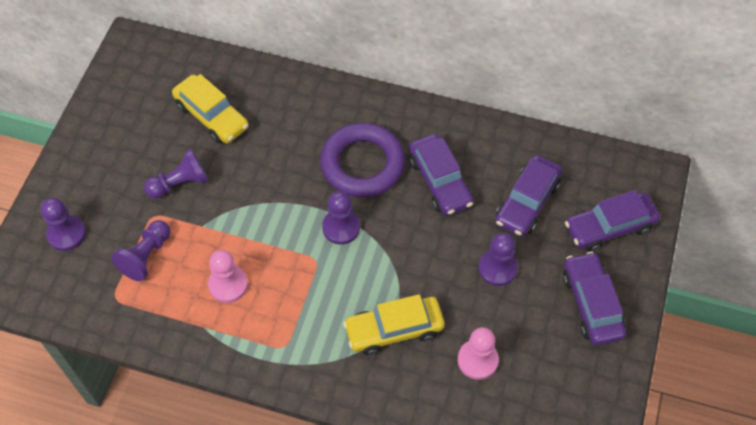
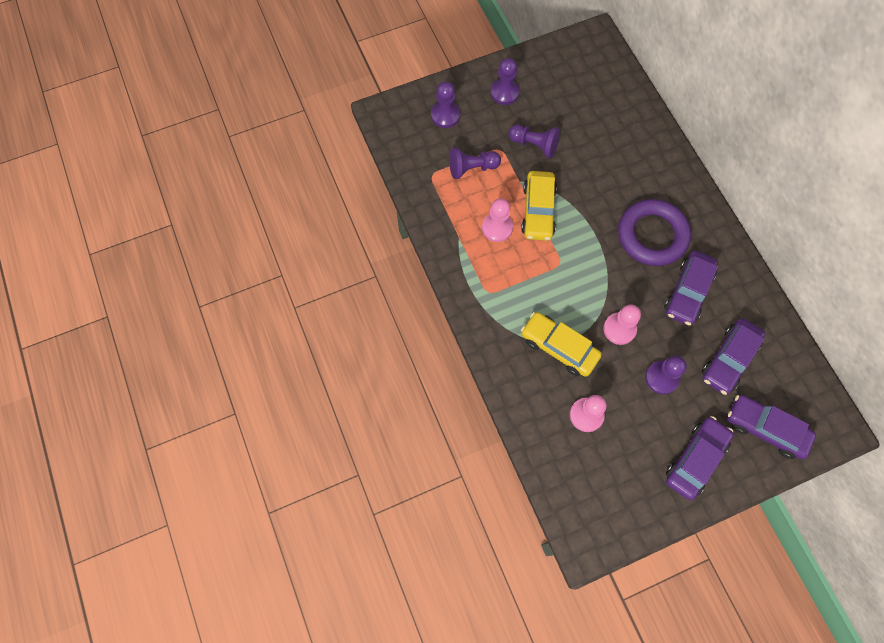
camera: 50 degrees right, 10 degrees up
yellow car [172,74,249,143] -> yellow car moved to [521,171,557,241]
purple pawn [322,191,360,245] -> purple pawn moved to [490,58,520,105]
purple car [495,155,562,237] -> purple car turned 45 degrees counterclockwise [702,318,765,395]
none -> pink pawn [603,305,641,345]

